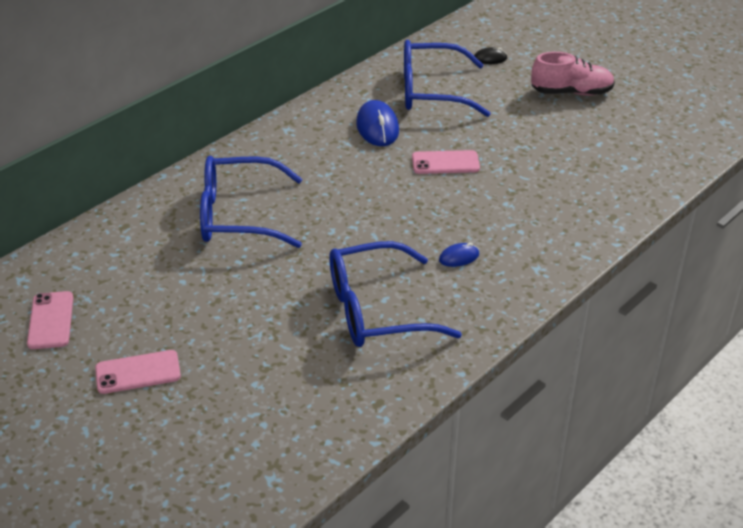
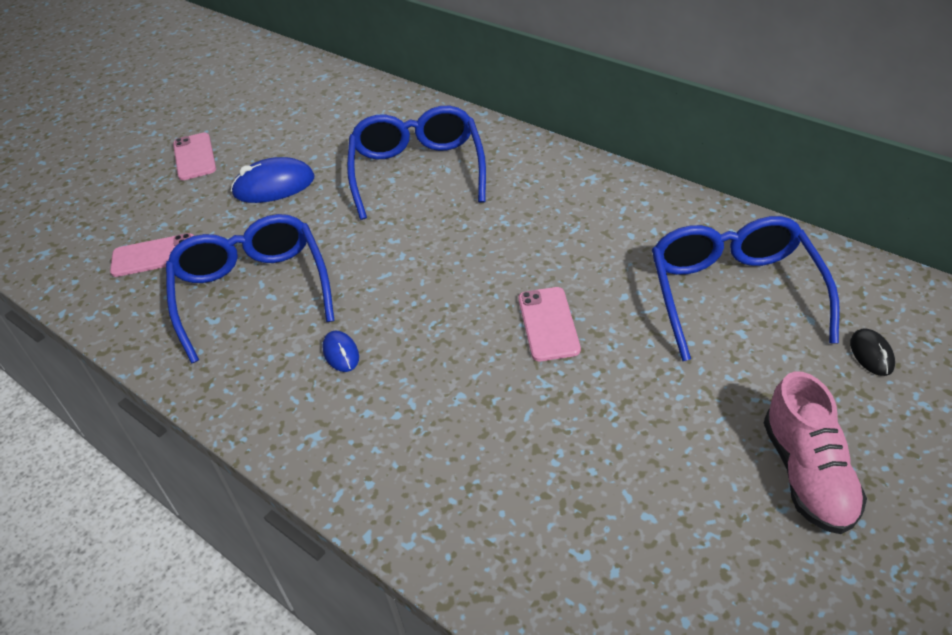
camera: 90 degrees right, 5 degrees up
pink phone [27,291,73,349] -> pink phone moved to [110,233,194,277]
blue mouse [356,100,399,146] -> blue mouse moved to [231,157,315,203]

